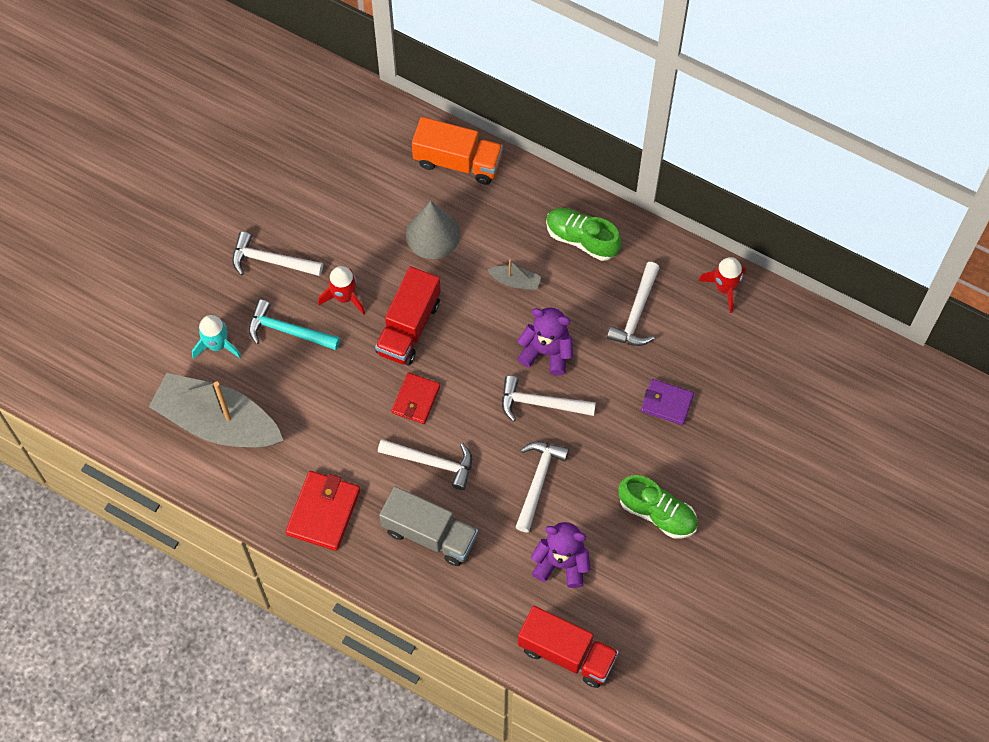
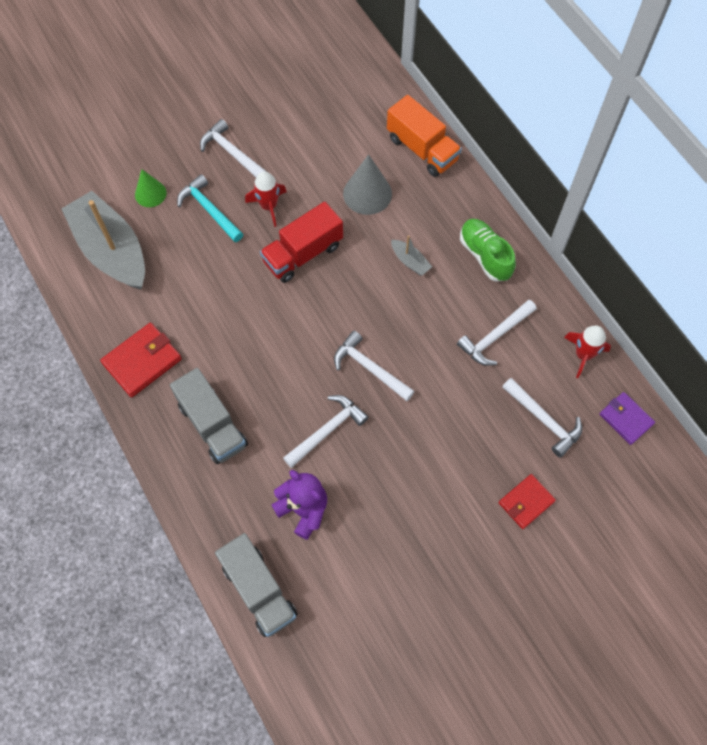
camera: 30 degrees right, 0 degrees up
turquoise rocket [192,315,241,359] -> green cone [135,169,167,207]
white hammer [378,439,472,490] -> white hammer moved to [502,378,582,457]
red wallet [392,372,440,424] -> red wallet moved to [499,474,556,529]
purple teddy bear [517,308,573,376] -> none
red truck [518,606,619,688] -> grey truck [215,533,298,637]
green shoe [618,475,698,539] -> none
purple wallet [641,379,694,425] -> purple wallet moved to [599,392,655,445]

